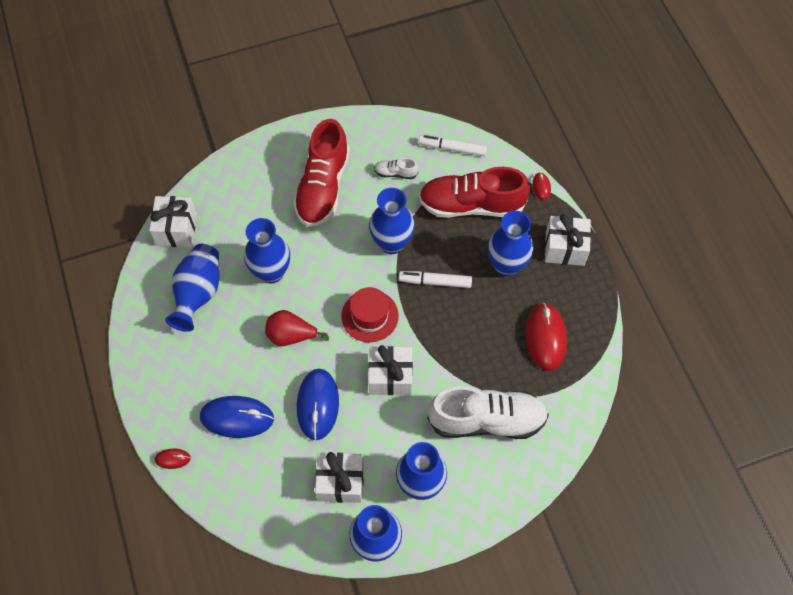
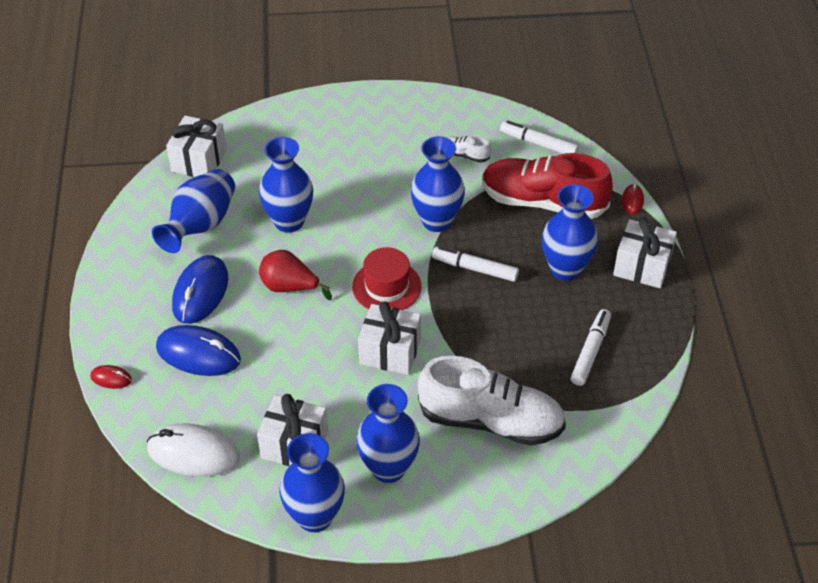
camera: 15 degrees right, 15 degrees down
red shoe [293,119,350,227] -> none
blue mouse [297,368,339,440] -> blue mouse moved to [172,255,228,324]
red mouse [526,303,567,371] -> white marker [570,309,611,386]
none -> white mouse [147,424,240,477]

